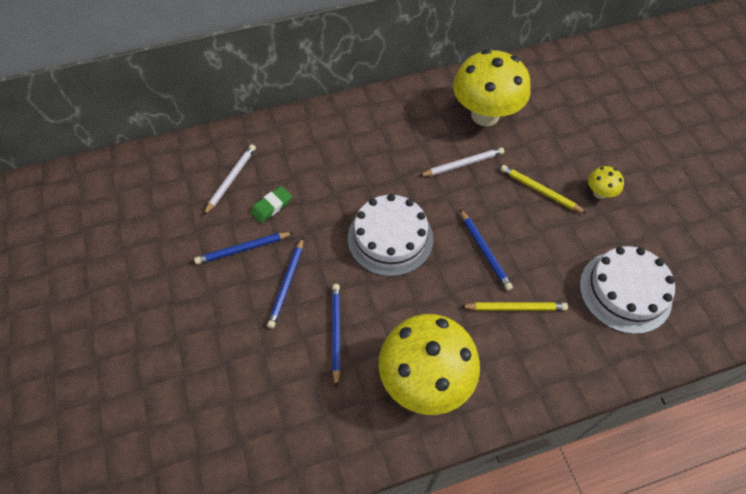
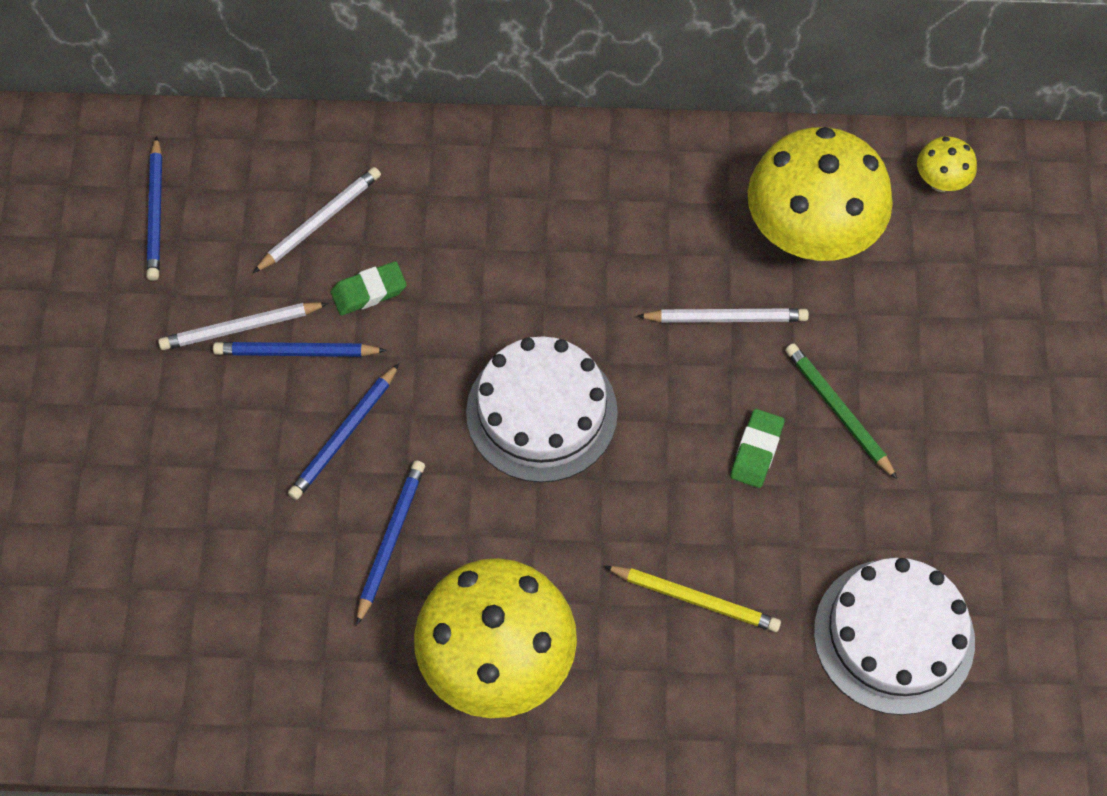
camera: 20 degrees right, 5 degrees up
blue pencil [460,209,513,291] -> blue pencil moved to [146,136,162,281]
yellow pencil [501,165,587,214] -> green pencil [785,343,898,480]
yellow mushroom [588,166,624,199] -> yellow mushroom moved to [917,136,977,192]
none -> white pencil [158,302,328,350]
none -> green eraser [730,409,784,488]

